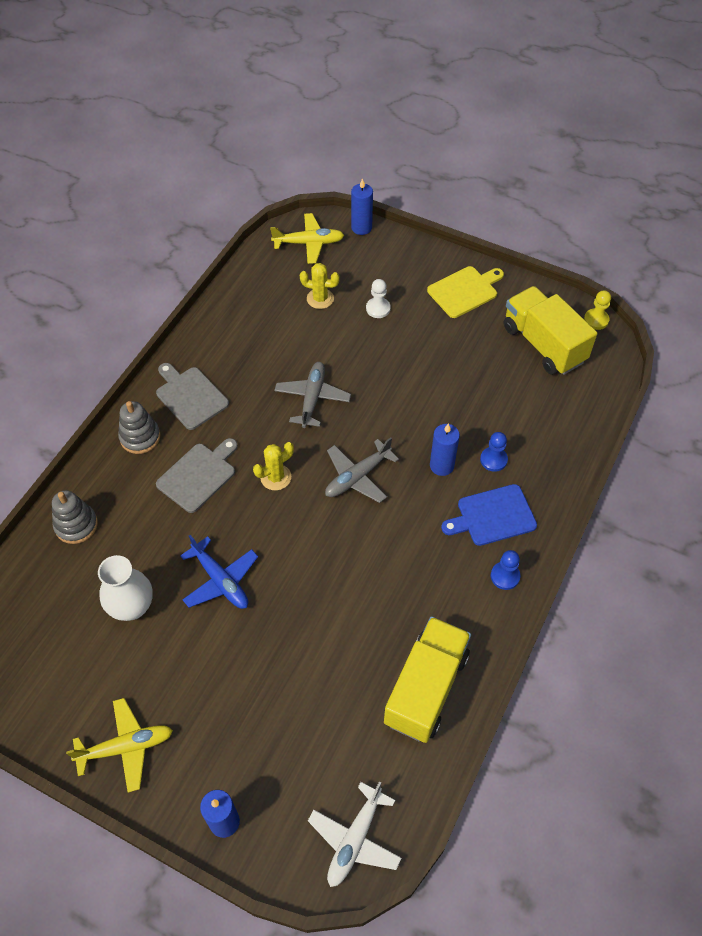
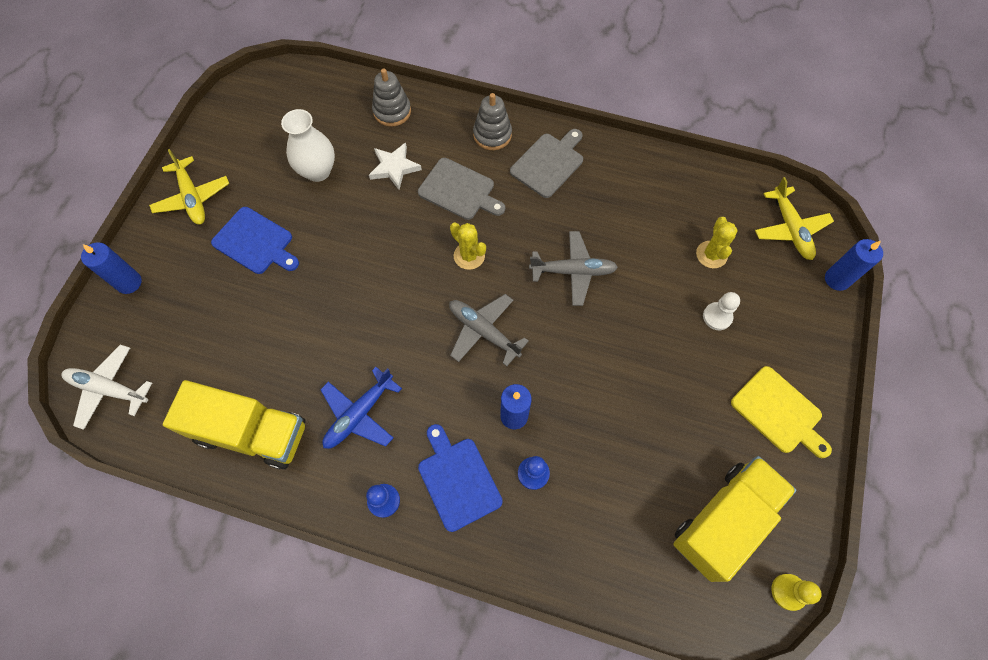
camera: 80 degrees right, 10 degrees up
blue plane [180,535,258,609] -> blue plane moved to [320,367,402,449]
none -> blue cutting board [211,207,299,274]
none -> white star [369,142,422,190]

